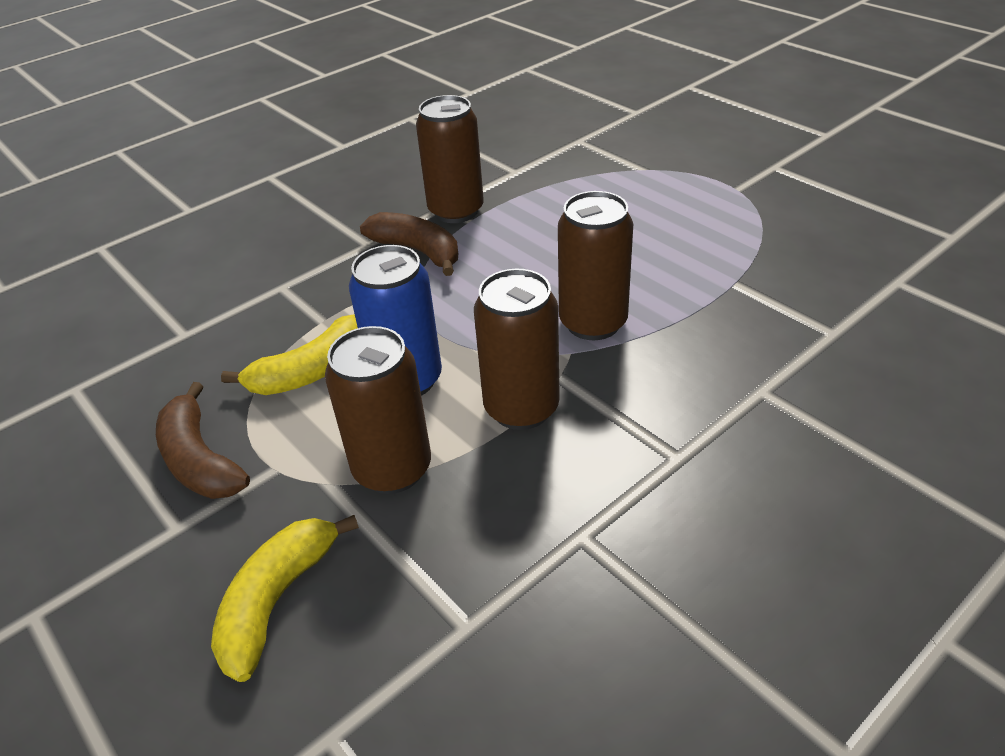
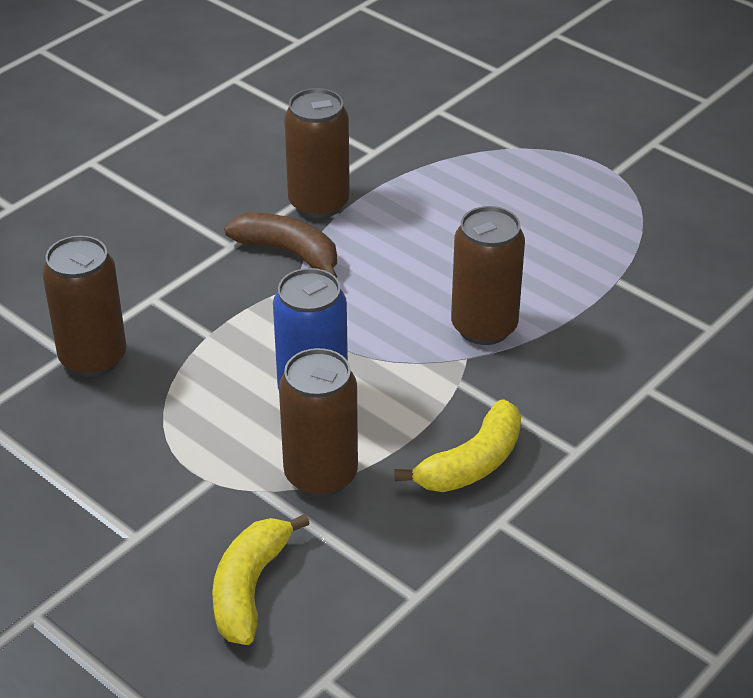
camera: 10 degrees left, 0 degrees up
brown banana [156,382,250,499] -> none
yellow banana [221,314,358,395] -> yellow banana moved to [395,399,521,492]
brown can [474,269,560,430] -> brown can moved to [42,236,127,377]

